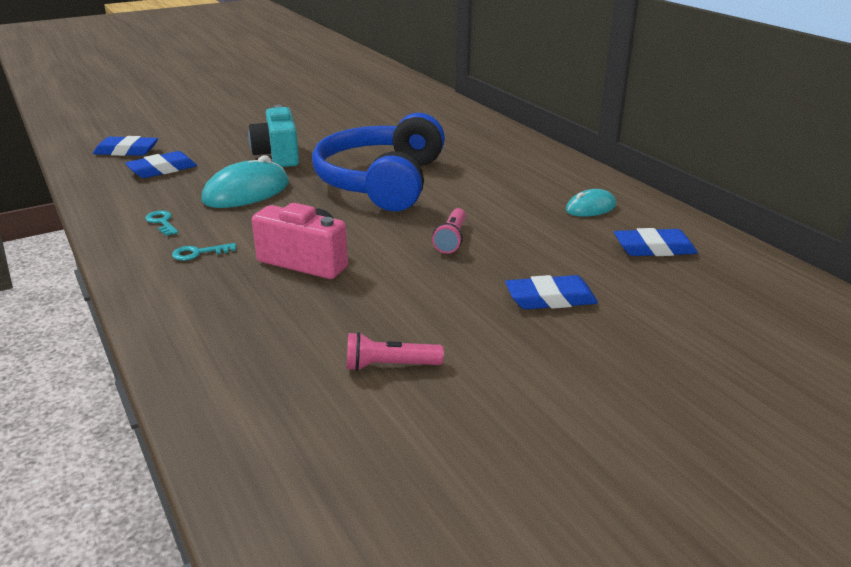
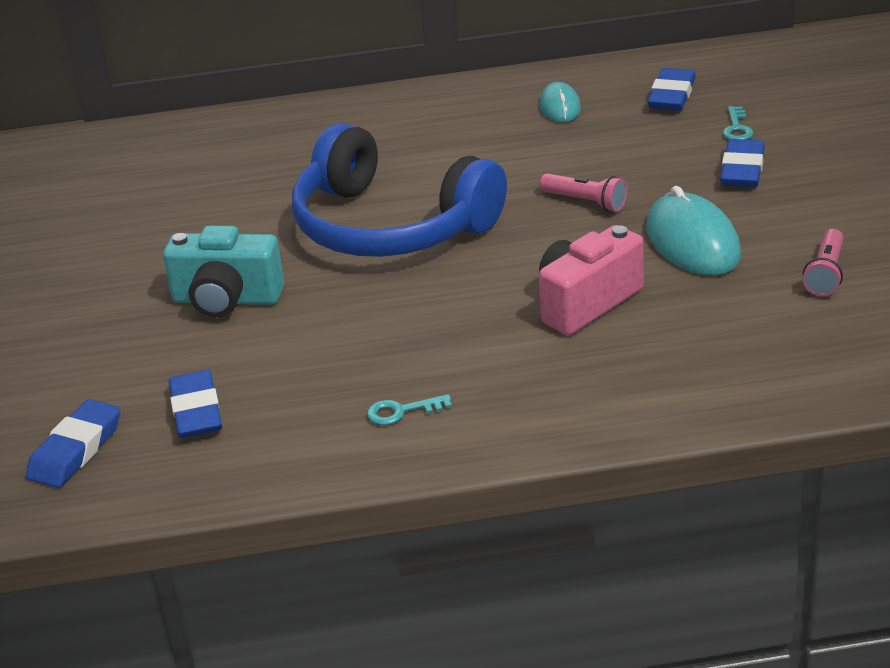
camera: 65 degrees left, 5 degrees up
turquoise key [172,243,236,261] -> turquoise key moved to [723,106,753,140]
turquoise mouse [201,156,289,208] -> turquoise mouse moved to [646,186,741,276]

